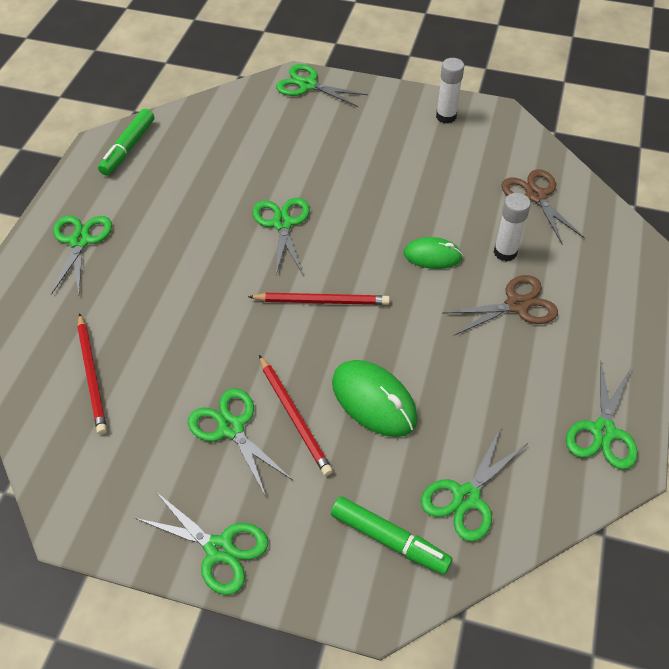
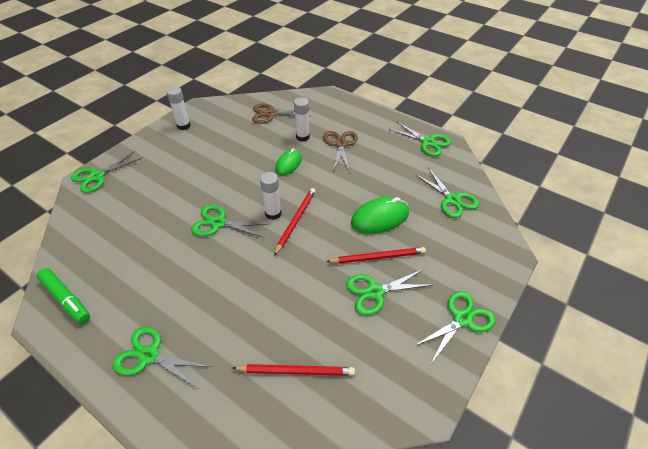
camera: 70 degrees left, 5 degrees down
green marker [331,496,453,575] -> none
none -> white glue stick [260,172,281,220]

